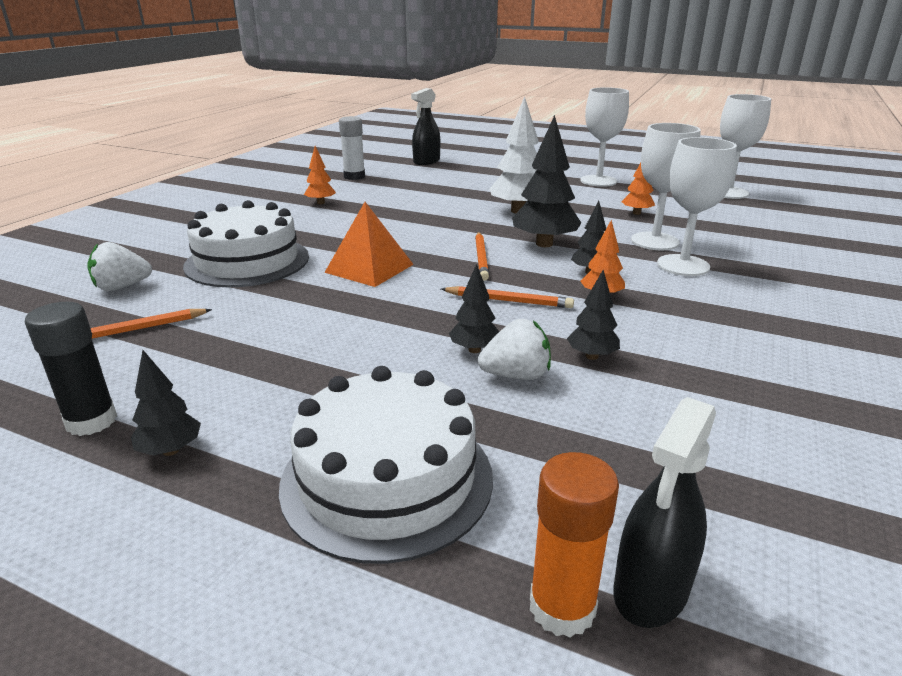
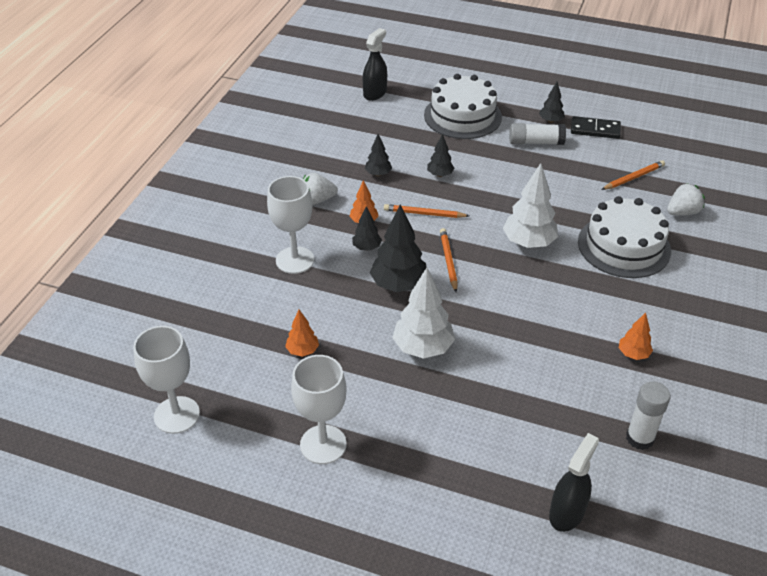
camera: 175 degrees right, 15 degrees up
black glue stick [25,302,117,436] -> black domino [571,116,621,139]
orange pyramid [324,202,414,287] -> white tree [503,163,558,248]
white strawberry [478,319,551,380] -> white strawberry moved to [303,173,338,205]
orange glue stick [530,452,619,638] -> none
white goblet [631,123,701,250] -> none
none -> white glue stick [509,123,566,145]

